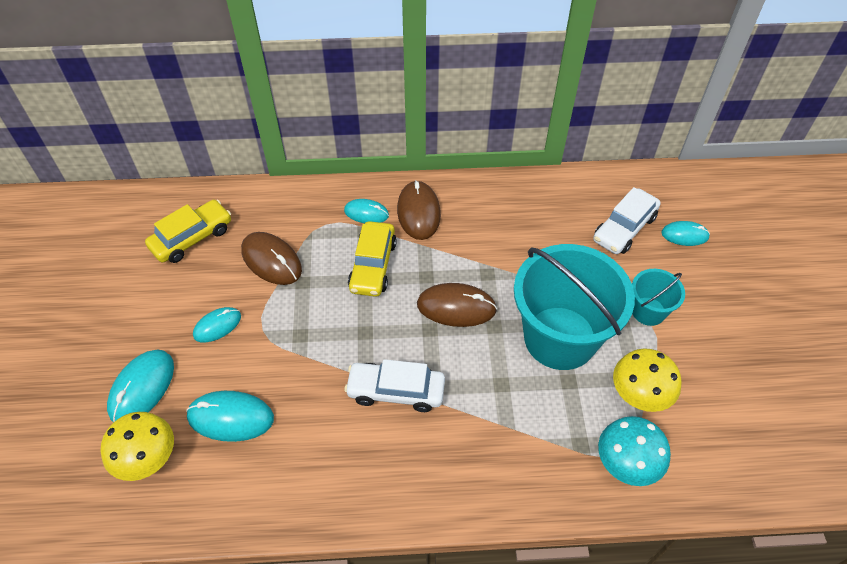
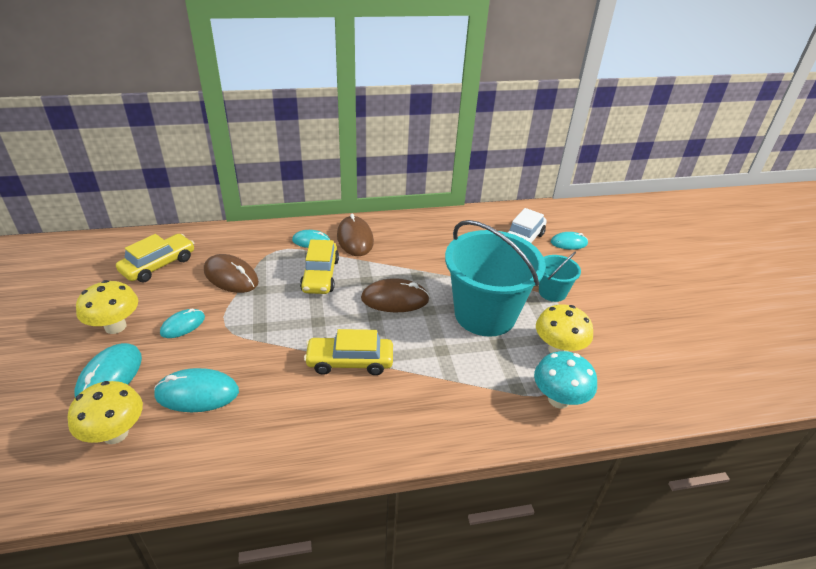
camera: 10 degrees left, 15 degrees down
white car [344,359,445,412] -> yellow car [304,329,393,375]
none -> yellow mushroom [76,280,138,334]

